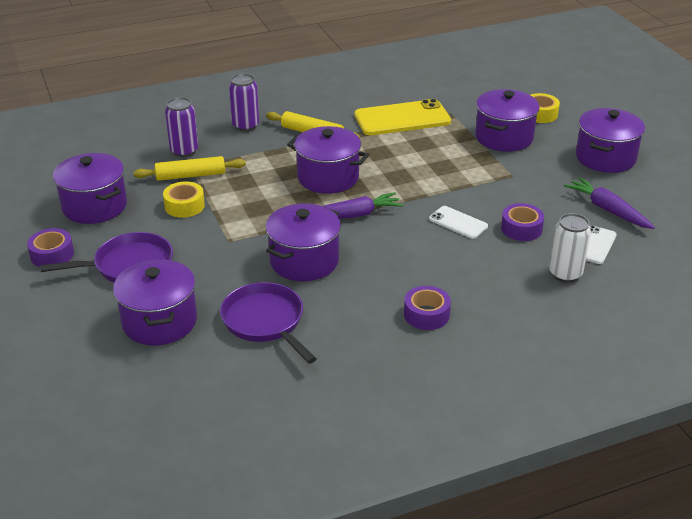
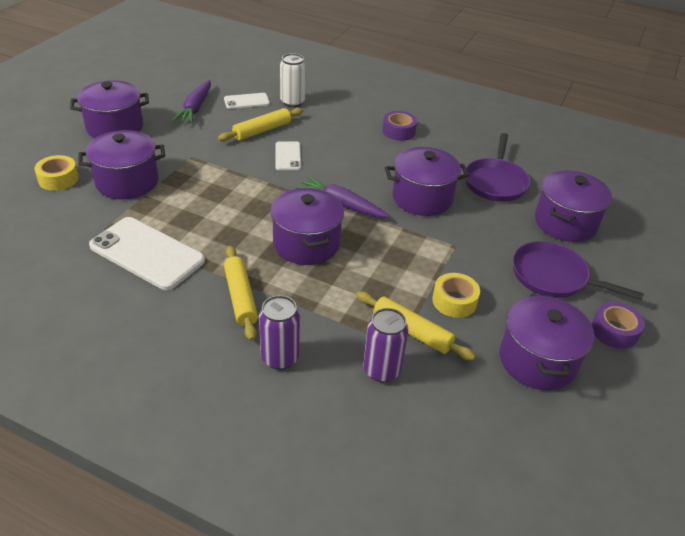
camera: 135 degrees left, 5 degrees up
yellow phone [354,99,451,135] -> white phone [89,217,205,290]
purple tape [501,203,544,241] -> yellow rolling pin [218,108,303,141]

